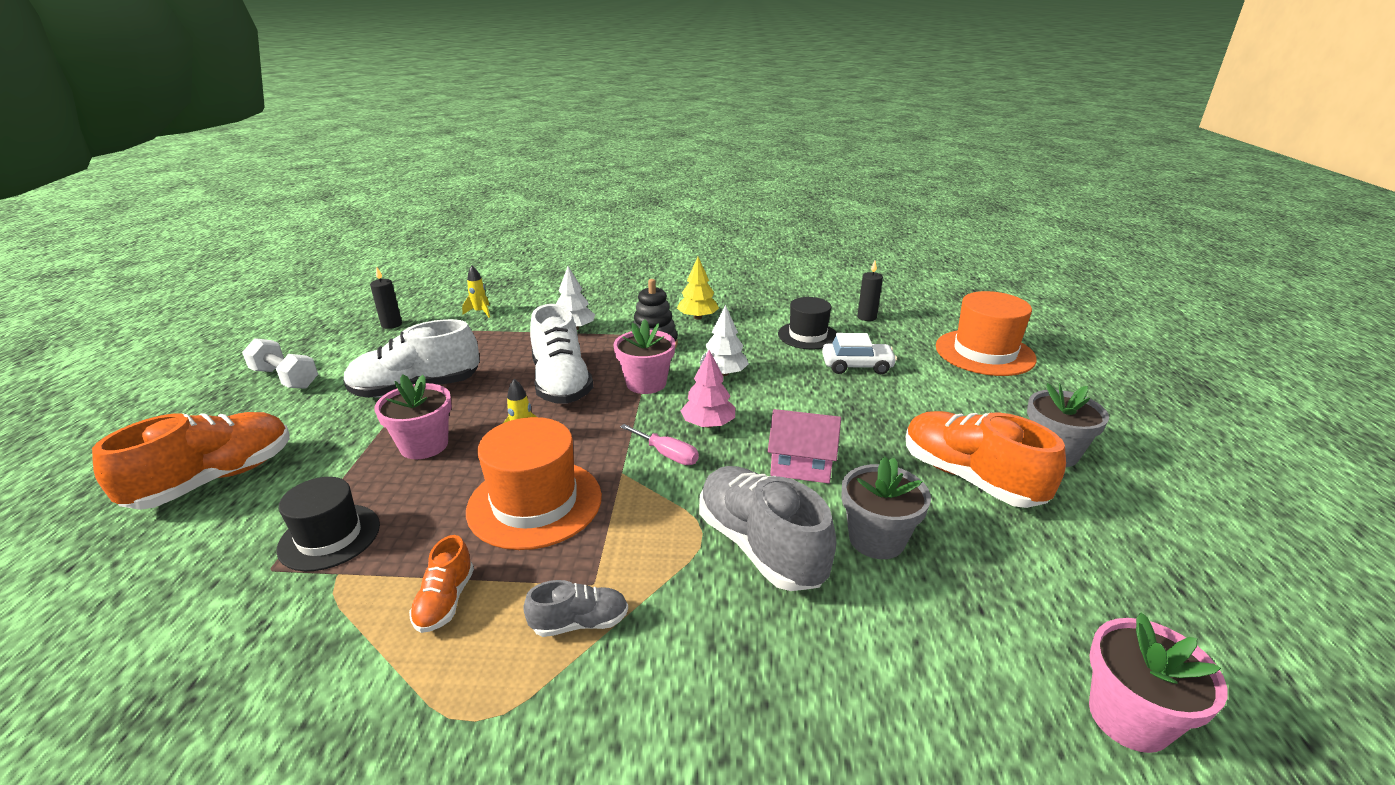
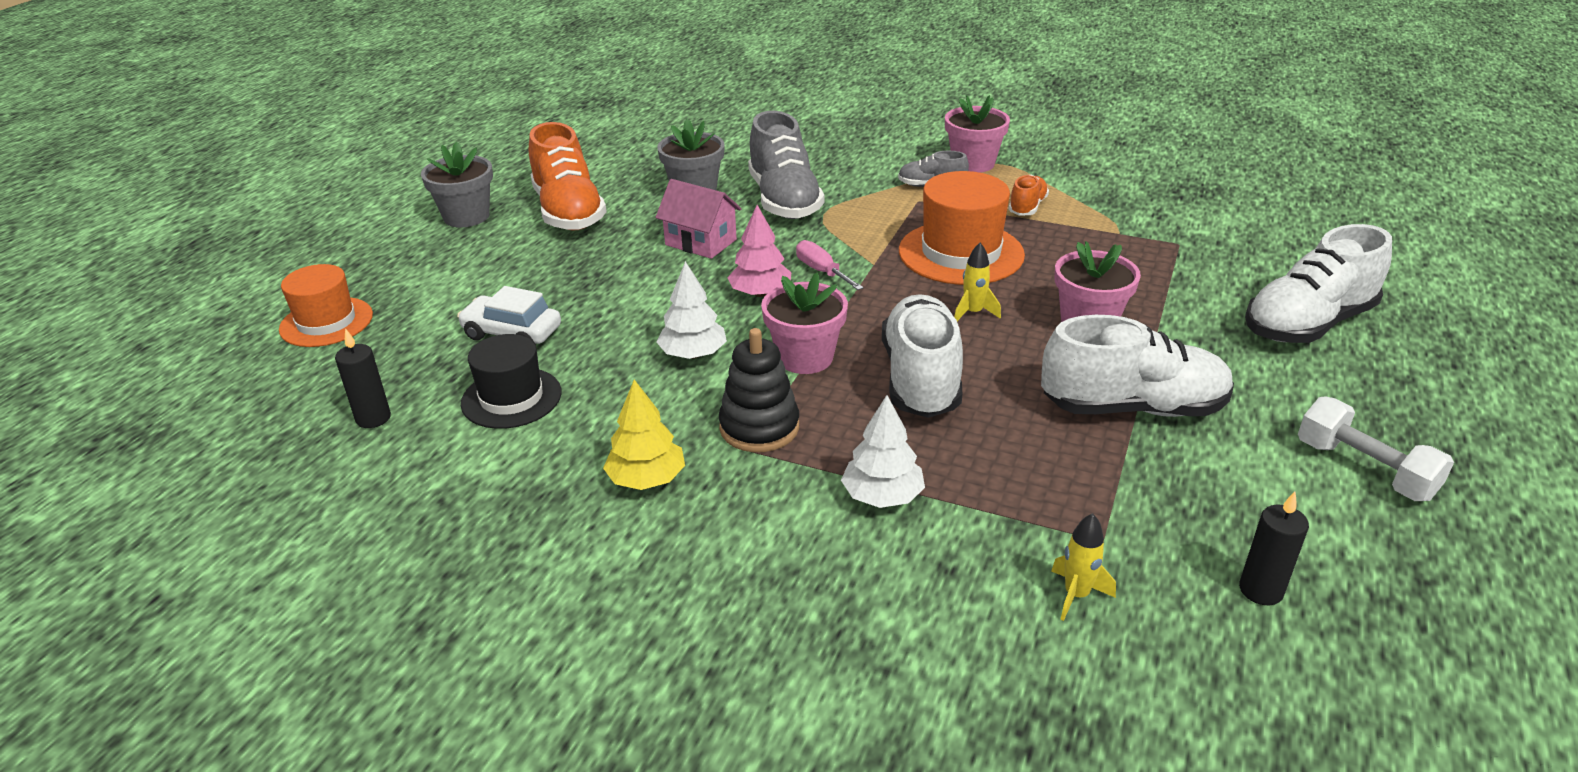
camera: 160 degrees left, 5 degrees up
orange shoe [92,412,290,510] -> white shoe [1245,224,1392,343]
black hat [276,477,380,571] -> none
orange hat [936,291,1037,376] -> orange hat [279,264,373,347], size x0.66
pink flower pot [1089,612,1228,753] -> pink flower pot moved to [945,95,1010,173]

